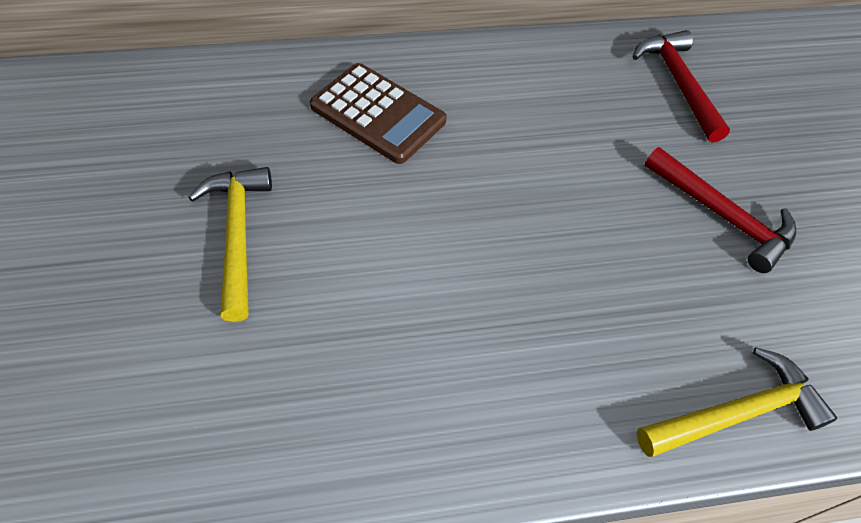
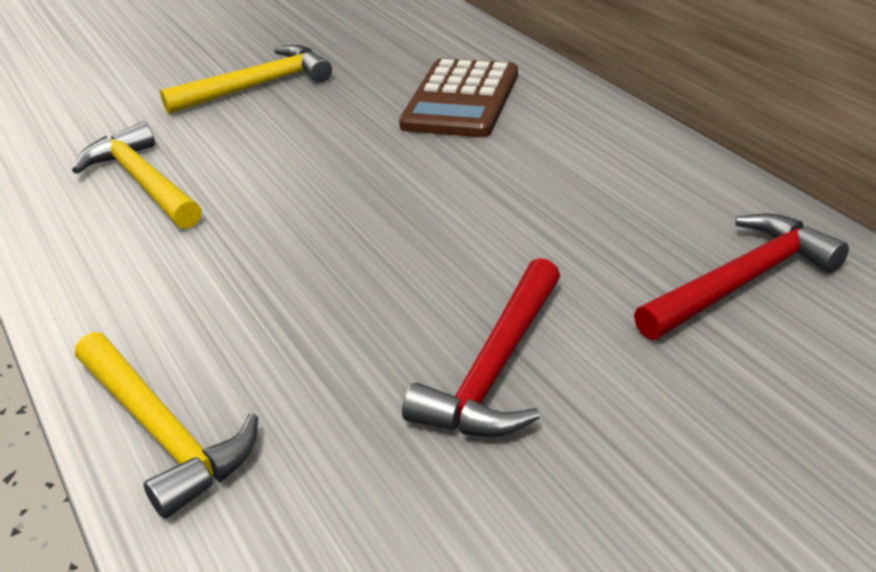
camera: 75 degrees right, 20 degrees down
none -> yellow hammer [72,122,202,229]

